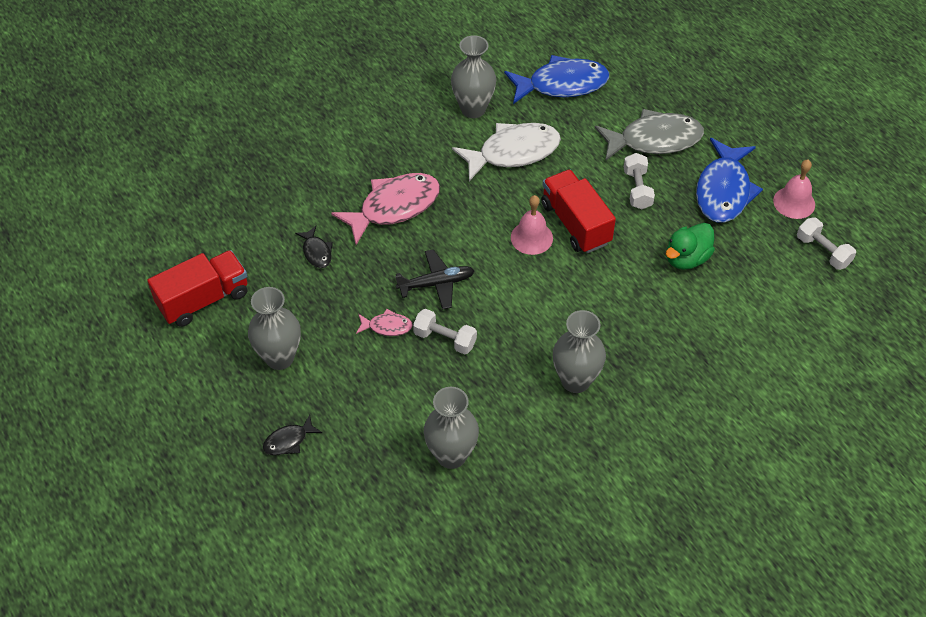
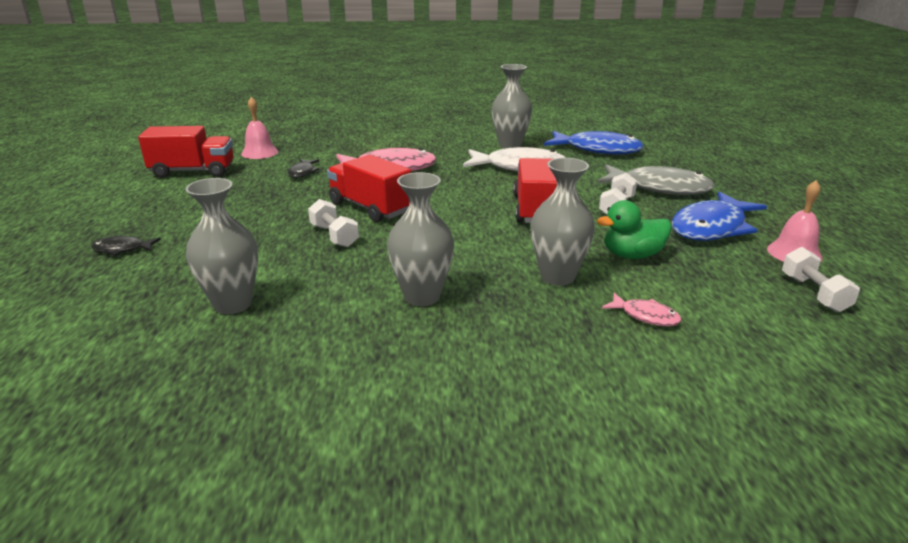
camera: 30 degrees right, 25 degrees down
grey vase [248,287,301,370] -> grey vase moved to [531,158,595,285]
pink fish [356,309,413,336] -> pink fish moved to [602,293,681,326]
black plane [395,249,475,310] -> red truck [327,155,411,222]
pink bell [511,195,553,255] -> pink bell moved to [241,97,278,159]

